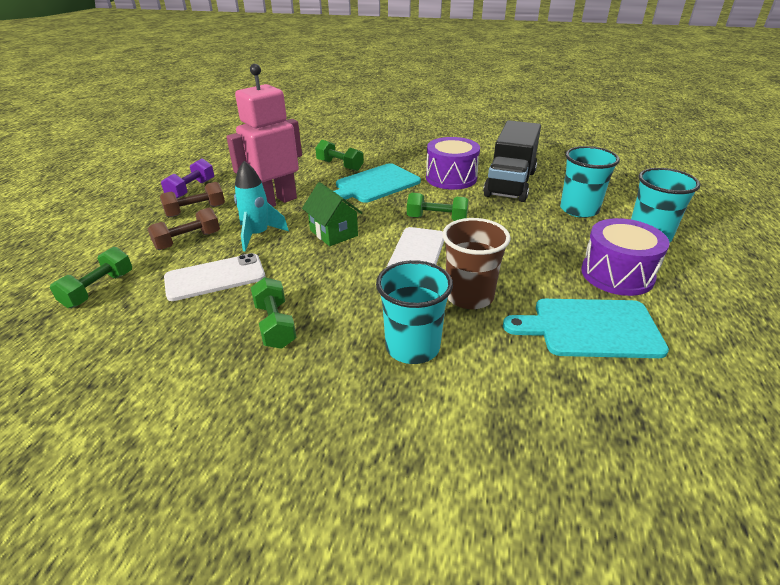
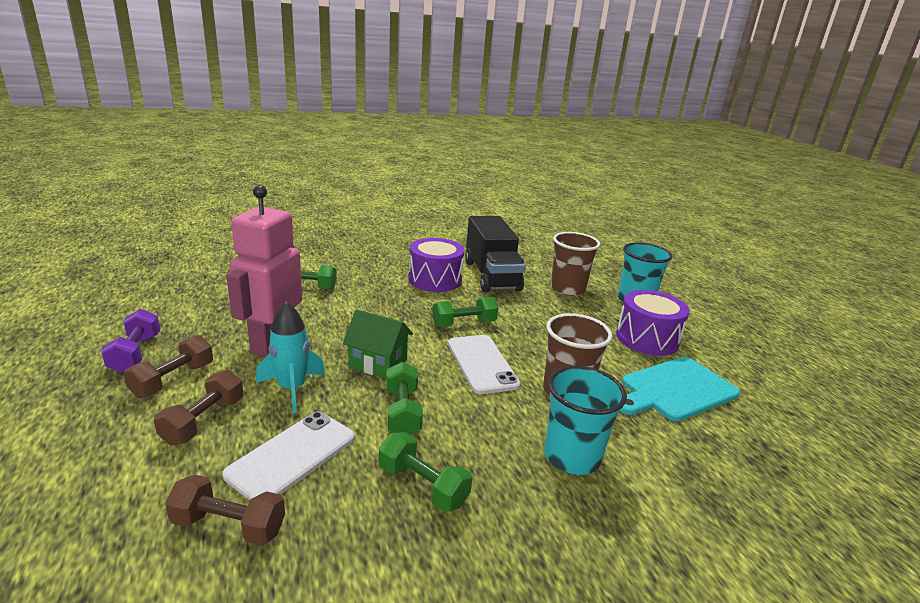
camera: 35 degrees left, 10 degrees down
green dumbbell [50,247,132,308] -> green dumbbell moved to [386,362,423,435]
turquoise cutting board [334,163,421,203] -> none
turquoise cup [560,146,620,218] -> brown cup [551,232,600,296]
none -> brown dumbbell [165,474,285,546]

